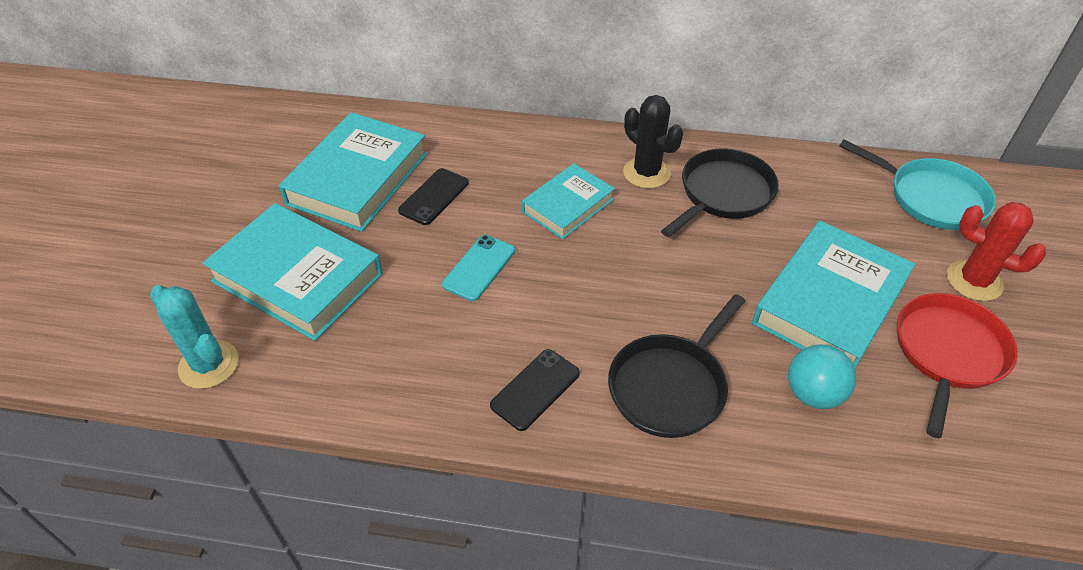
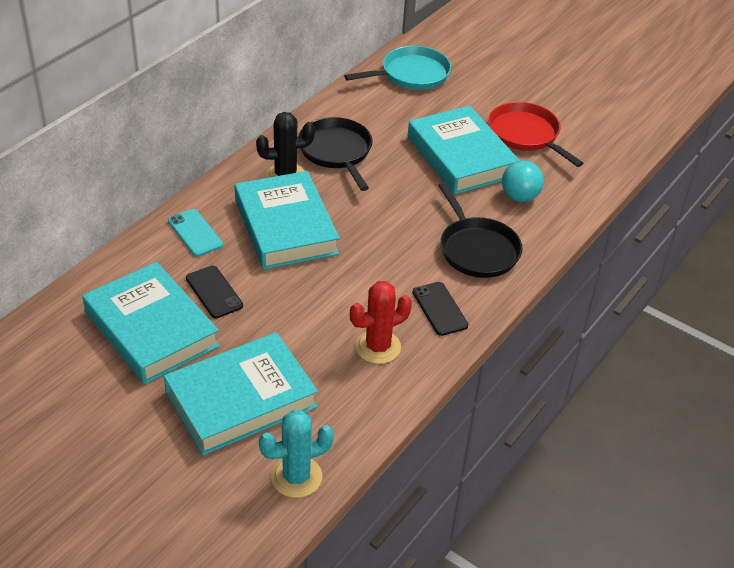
camera: 65 degrees left, 5 degrees down
turquoise phone [442,235,515,301] -> turquoise phone moved to [168,209,223,256]
turquoise book [522,164,615,239] -> turquoise book [235,171,340,270], size x1.67
red cactus [947,202,1046,301] -> red cactus moved to [350,281,412,364]

